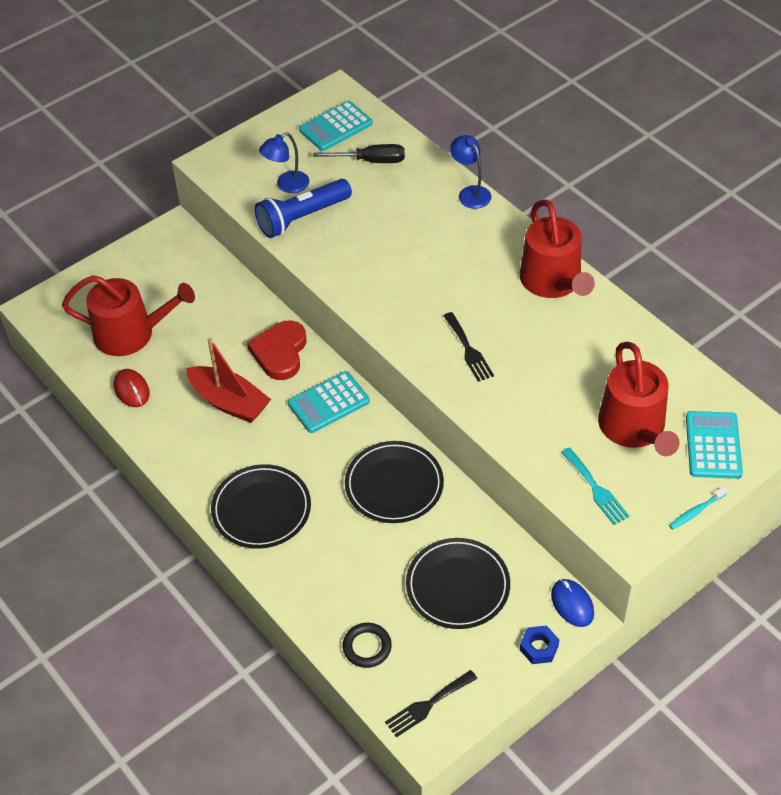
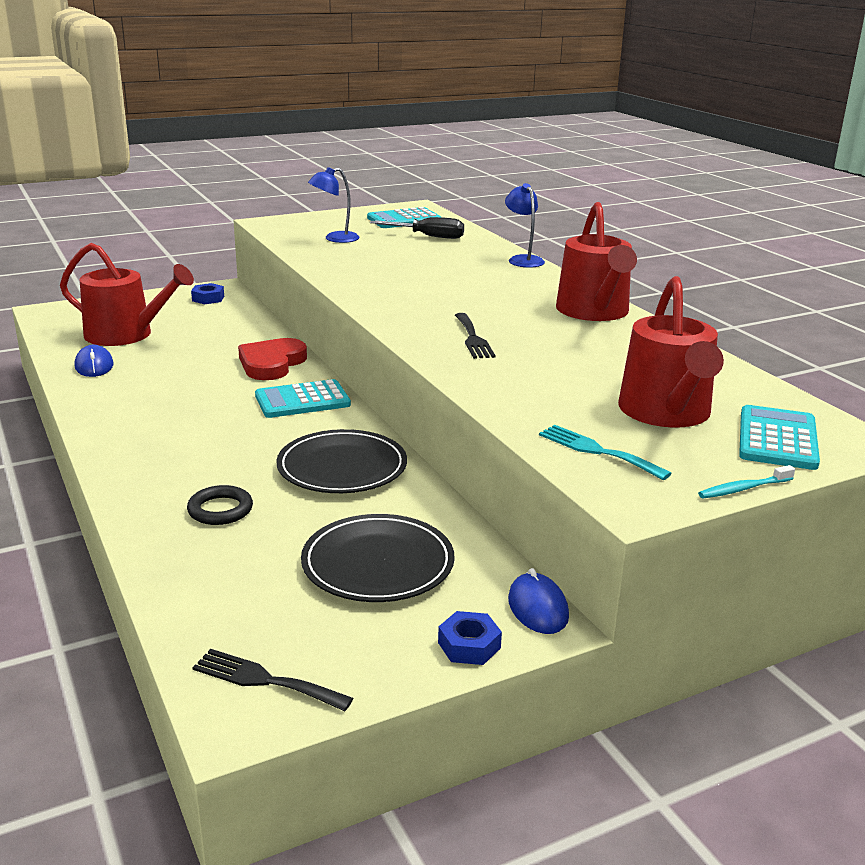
camera: 10 degrees right, 25 degrees down
red mouse [114,369,150,407] -> blue mouse [75,345,114,377]
red boat [186,338,271,423] -> none
black plate [211,464,311,549] -> none
blue flashlight [255,179,352,238] -> none
black ring [343,623,392,668] -> black ring moved to [187,485,253,525]
black fork [385,670,478,737] -> black fork turned 45 degrees clockwise [192,649,353,711]
turquoise fork [561,447,630,525] -> turquoise fork turned 150 degrees clockwise [539,425,672,480]
none -> blue nut [191,283,224,304]

